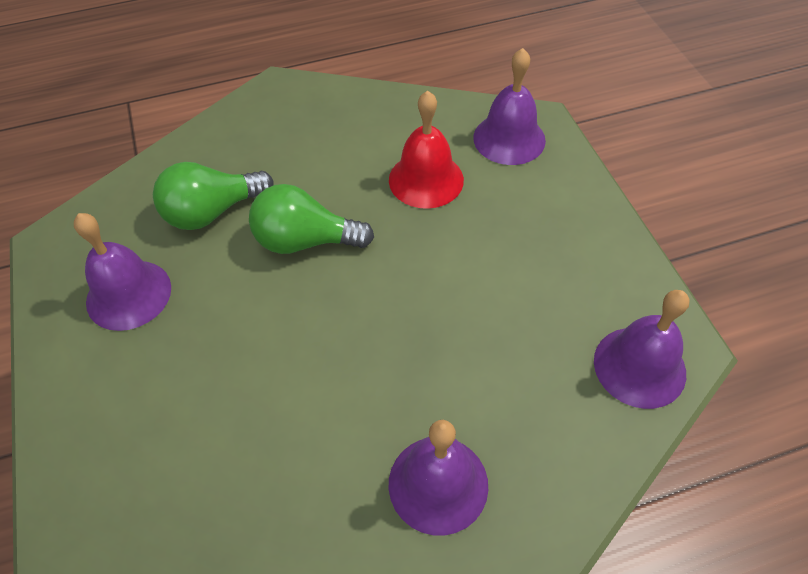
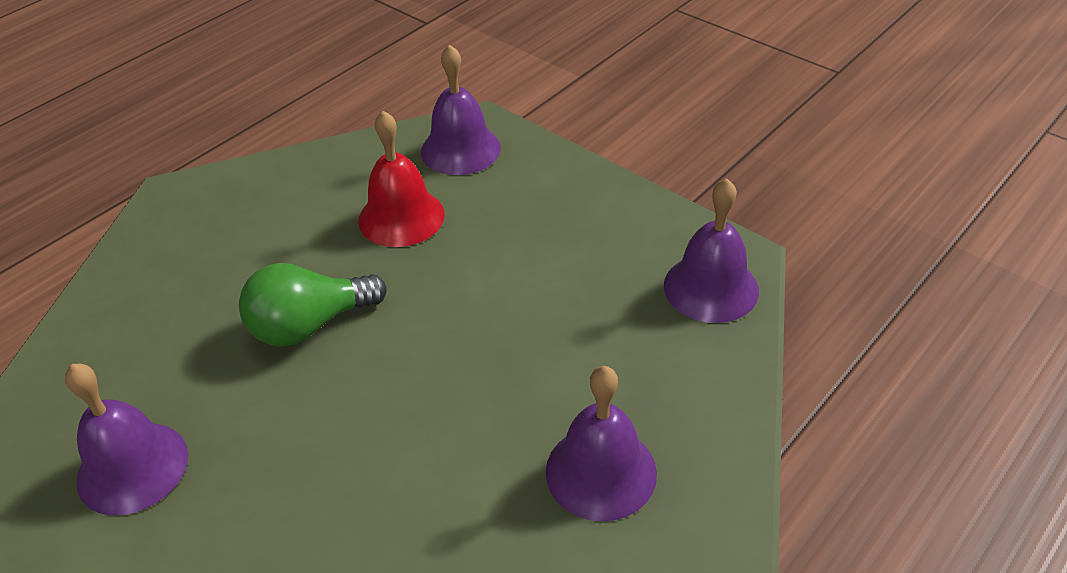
camera: 30 degrees left, 10 degrees down
green light bulb [153,162,274,230] -> none

